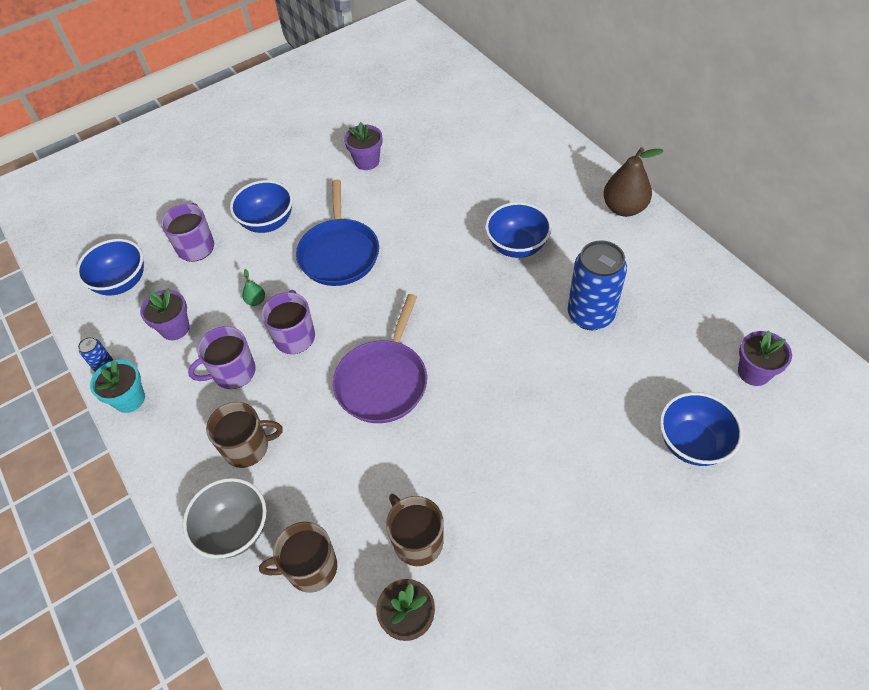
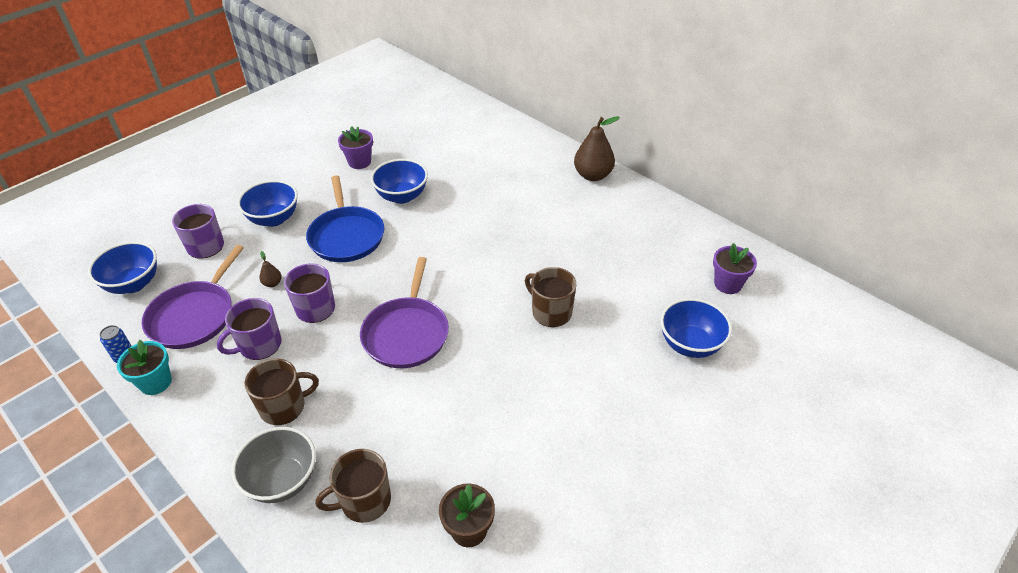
camera: 15 degrees left, 10 degrees down
purple flower pot [140,289,190,340] -> purple pan [141,245,244,349]
green pear [242,269,265,306] -> brown pear [260,251,282,287]
brown mug [386,494,444,566] -> brown mug moved to [525,267,577,327]
blue bowl [485,202,552,258] -> blue bowl moved to [371,159,428,204]
blue can [568,240,627,330] -> none

